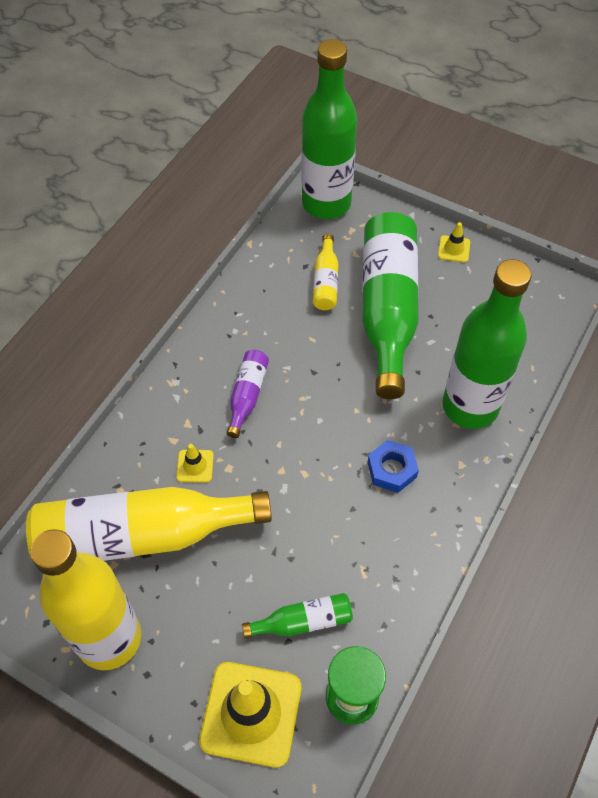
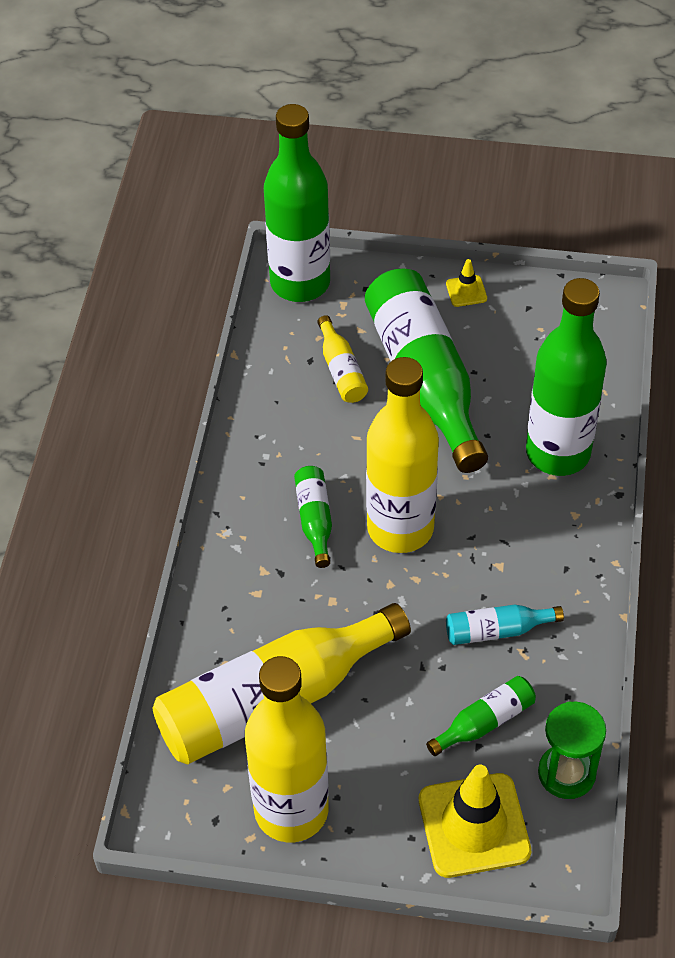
camera: 20 degrees left, 5 degrees down
yellow traffic cone [176,444,214,483] -> none
purple bottle [227,350,269,438] -> green bottle [294,466,332,568]
blue nut [368,440,419,493] -> none
none -> yellow bottle [366,357,439,553]
none -> turquoise bottle [446,605,564,645]

